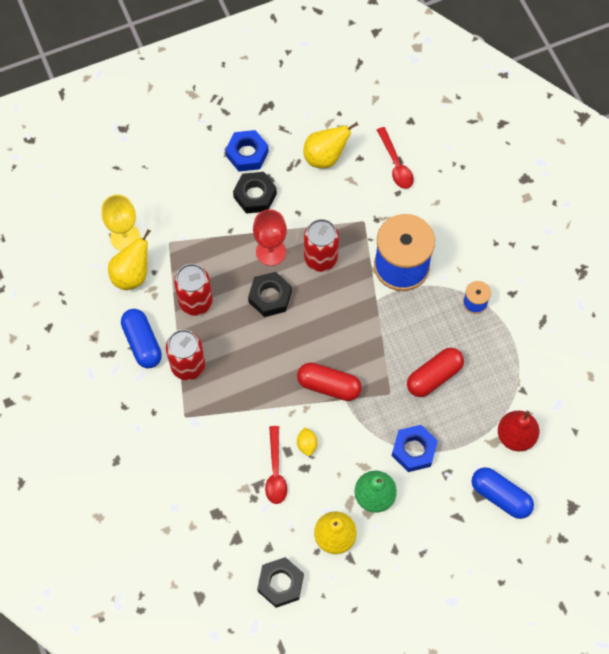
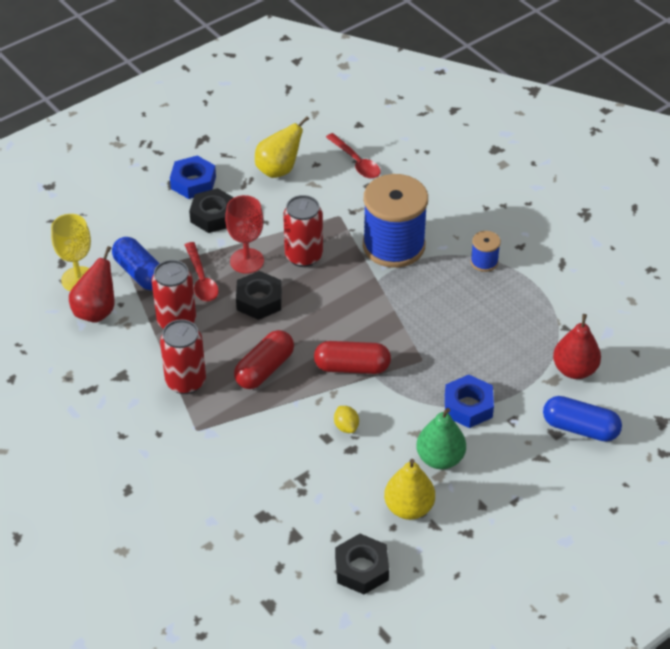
camera: 15 degrees left, 20 degrees down
yellow pear [108,229,151,290] -> red pear [69,246,114,323]
blue capsule [121,309,162,368] -> blue capsule moved to [112,237,160,290]
red spoon [265,426,287,504] -> red spoon moved to [185,242,219,302]
red capsule [407,348,464,397] -> red capsule moved to [234,330,294,389]

